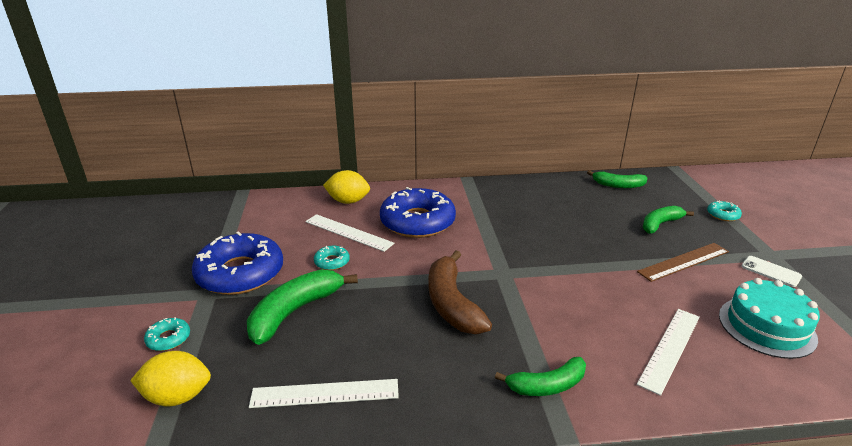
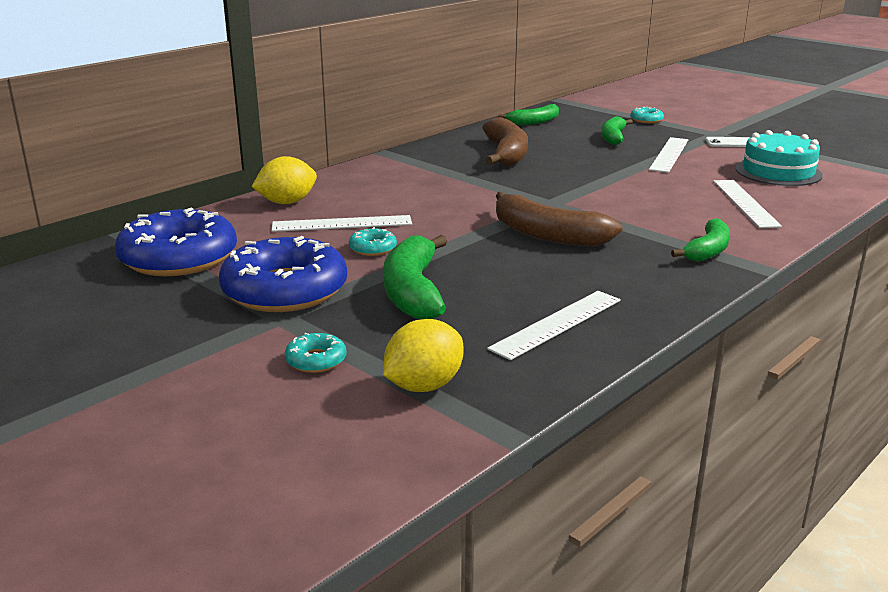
camera: 40 degrees left, 5 degrees down
blue donut [380,187,456,238] -> blue donut moved to [115,208,237,276]
brown ruler [637,243,729,282] -> white ruler [649,137,688,173]
none -> brown banana [482,117,528,166]

